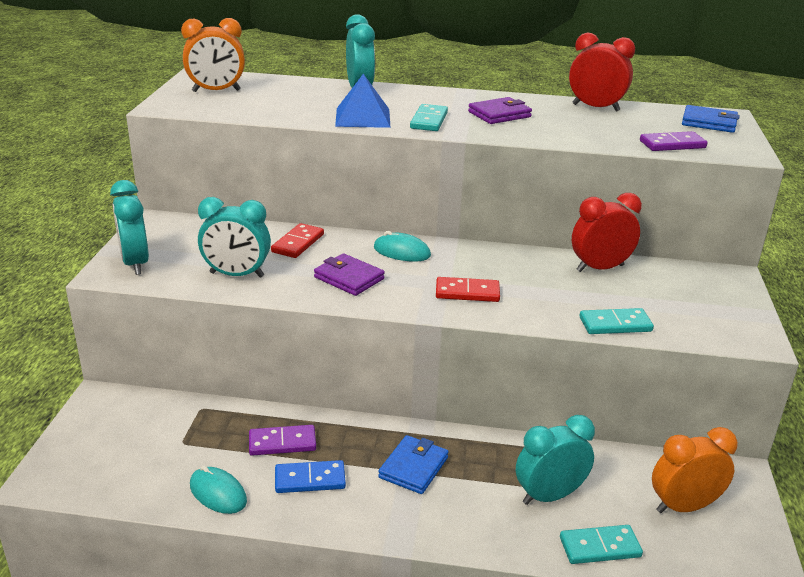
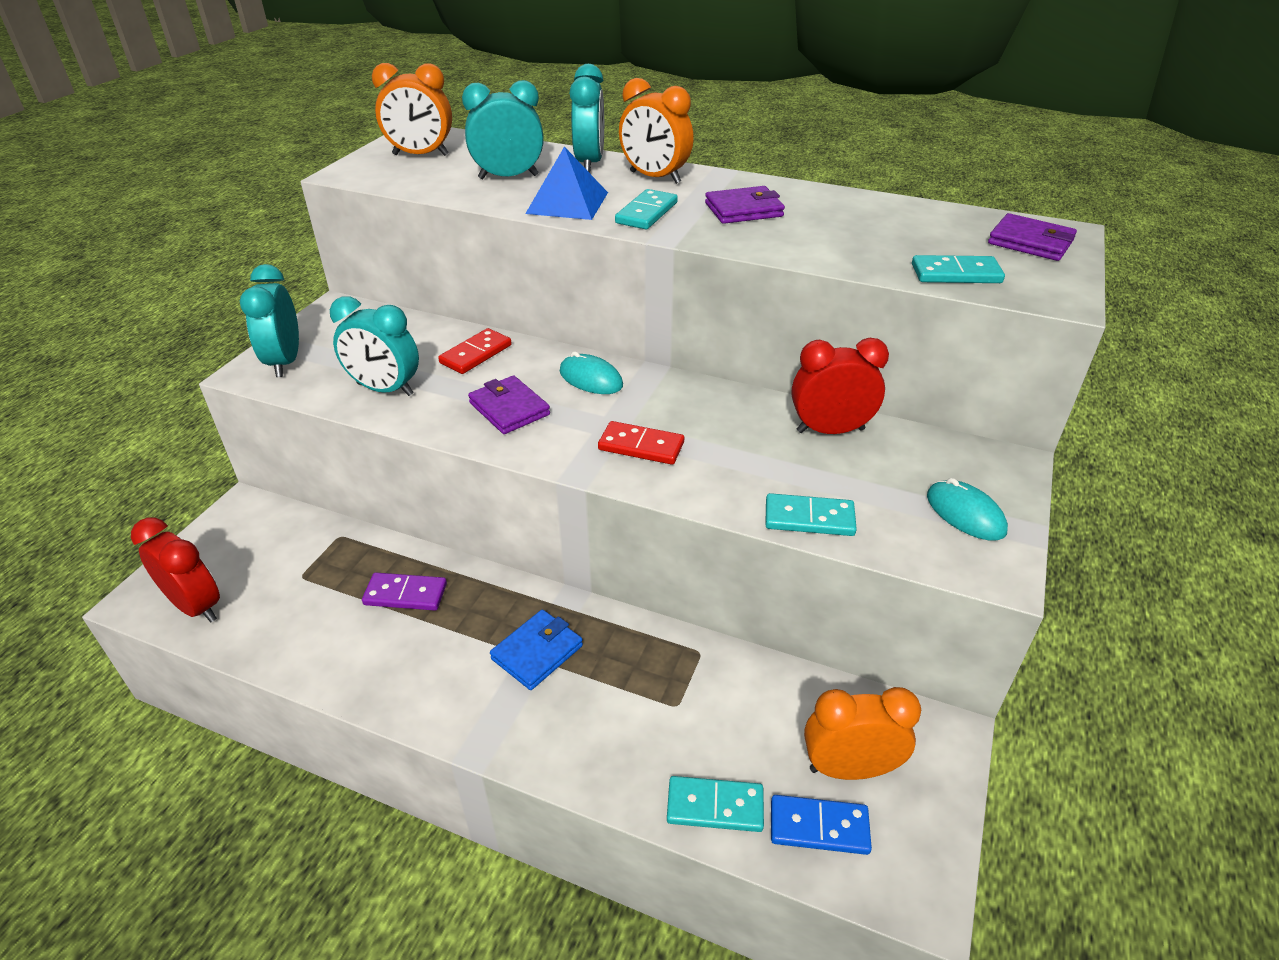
camera: 15 degrees right, 10 degrees up
turquoise mouse [190,466,247,514] -> turquoise mouse moved to [927,478,1008,540]
blue domino [275,460,346,493] -> blue domino moved to [771,795,872,855]
turquoise clock [516,415,595,505] -> turquoise clock moved to [462,80,544,179]
red clock [569,33,635,111] -> red clock moved to [131,518,220,622]
purple domino [640,131,707,151] -> turquoise domino [912,255,1005,283]
blue wallet [682,105,740,133] -> purple wallet [988,213,1077,261]
none -> orange clock [619,78,694,184]

